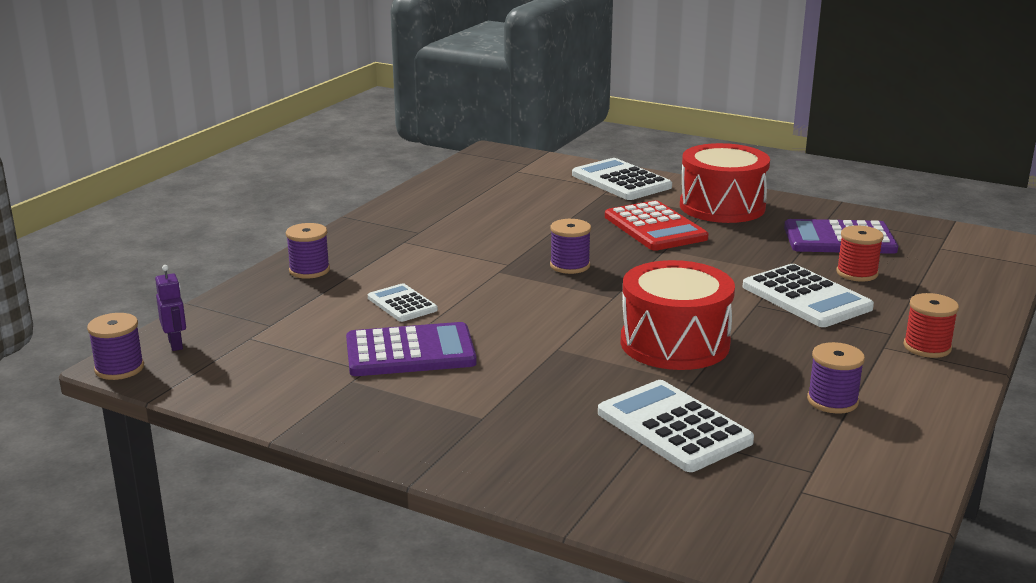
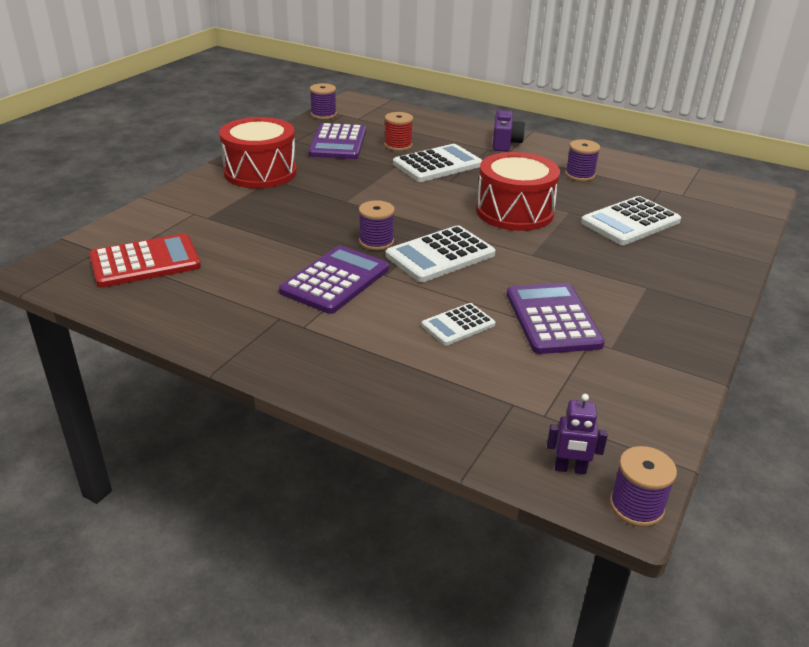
camera: 90 degrees left, 10 degrees up
purple robot [155,265,186,351] -> purple robot turned 150 degrees counterclockwise [547,394,608,474]
purple spool [286,223,330,279] -> purple spool moved to [310,83,337,119]
white calculator [572,158,672,200] -> white calculator moved to [386,225,496,282]
red calculator [605,200,708,251] -> red calculator moved to [89,234,201,288]
red spool [904,293,959,358] -> purple camera [492,110,525,152]
none -> purple calculator [279,246,389,314]

